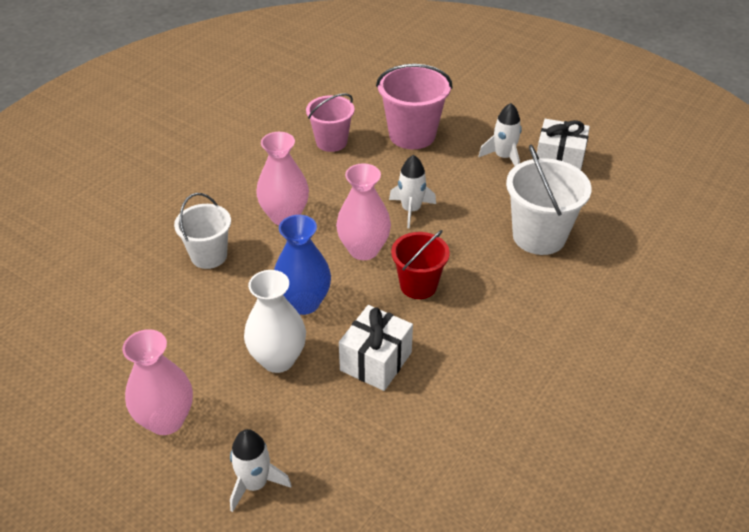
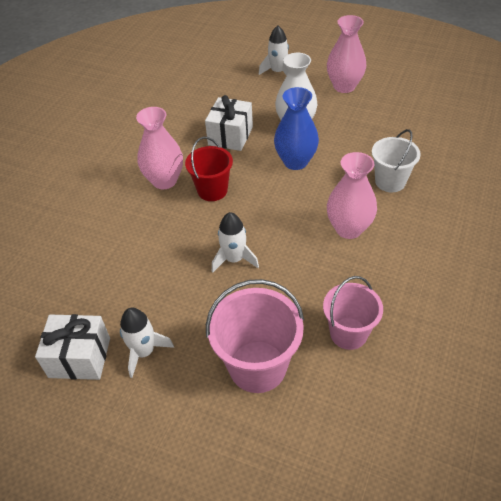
camera: 170 degrees right, 5 degrees up
pink vase [336,163,391,260] -> pink vase moved to [136,107,183,189]
white bucket [506,145,591,255] -> none

